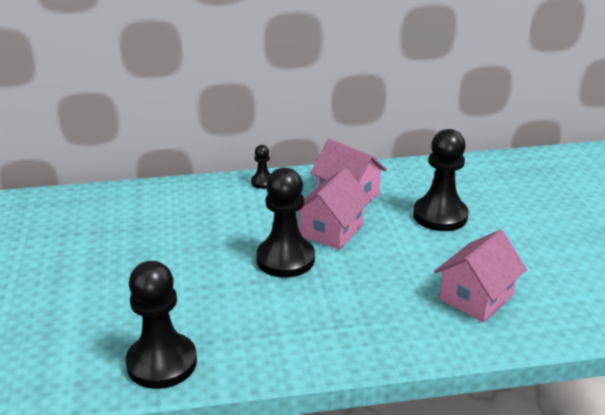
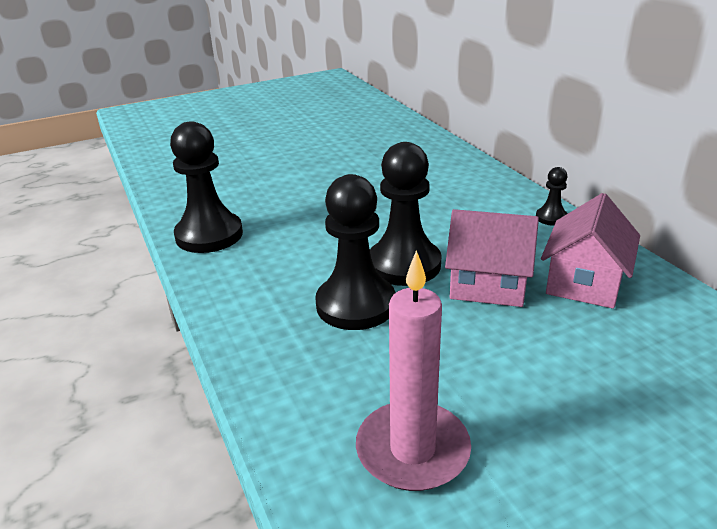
camera: 75 degrees right, 0 degrees up
black pawn [413,129,469,231] -> black pawn moved to [315,174,396,330]
pink house [434,230,527,322] -> pink candle [356,250,471,491]

